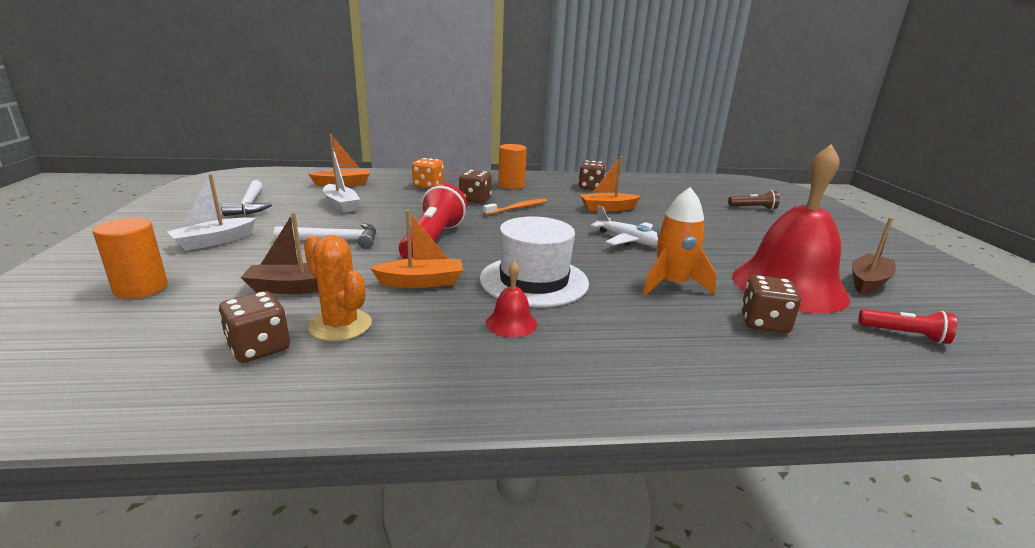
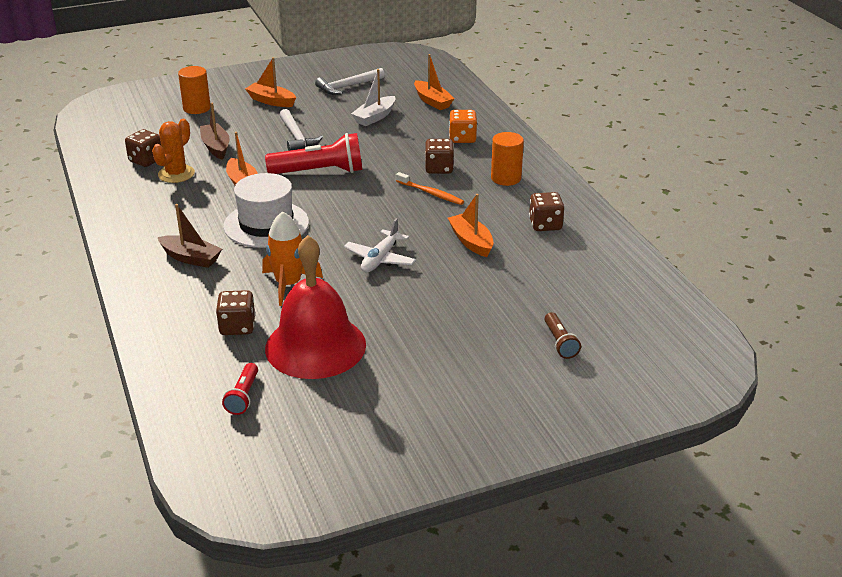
camera: 75 degrees right, 10 degrees up
white boat [167,174,256,251] -> orange boat [245,57,296,107]
red bell [486,262,537,337] -> none
brown boat [851,217,896,294] -> brown boat moved to [158,204,222,268]

